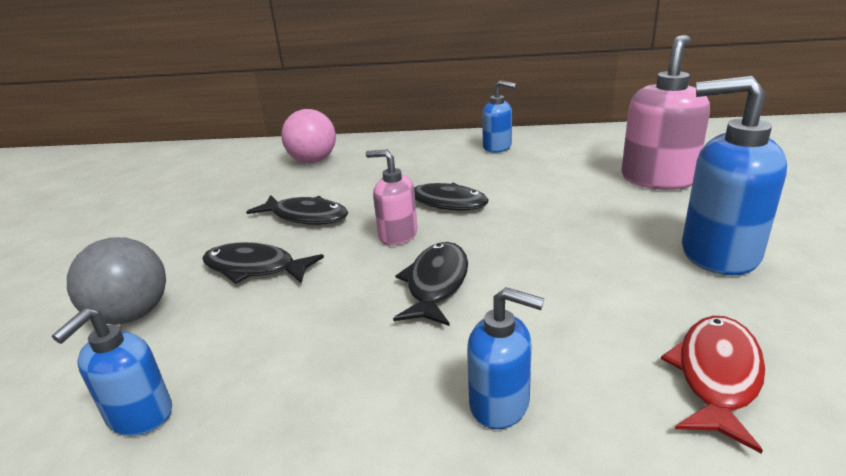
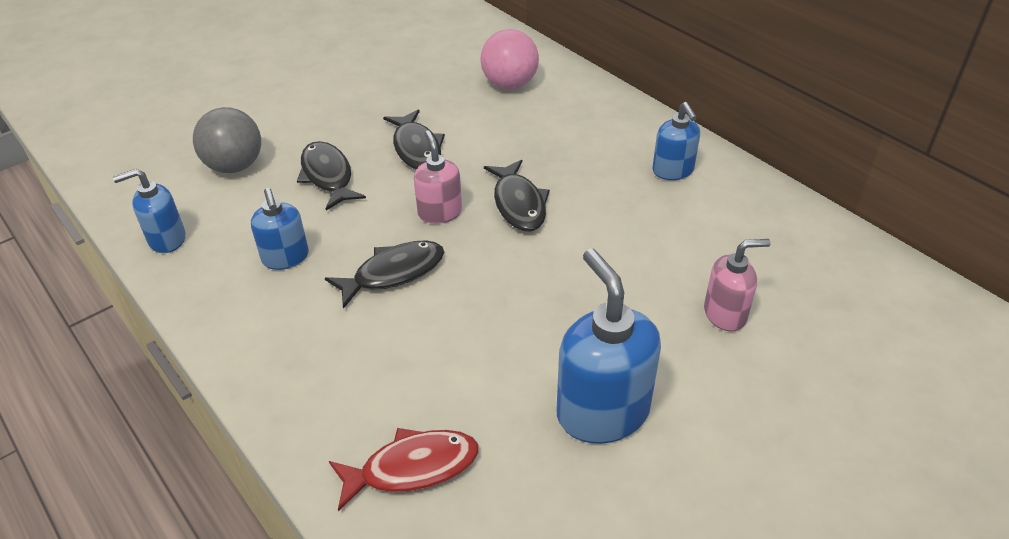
camera: 45 degrees right, 15 degrees up
blue soap dispenser [467,287,544,429] -> blue soap dispenser moved to [251,188,309,270]
pink soap dispenser [621,35,710,190] -> pink soap dispenser [704,239,771,332], size x0.59

